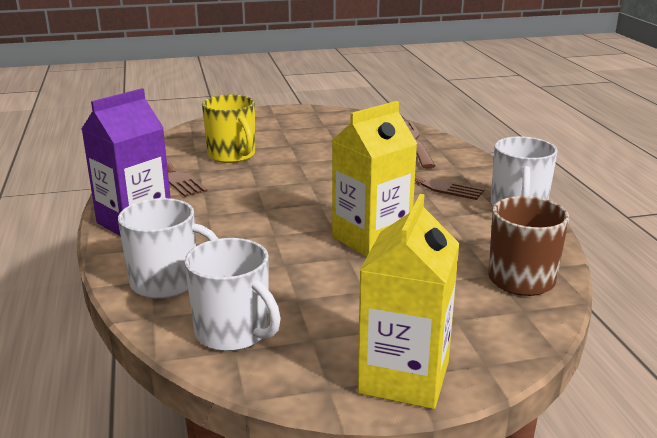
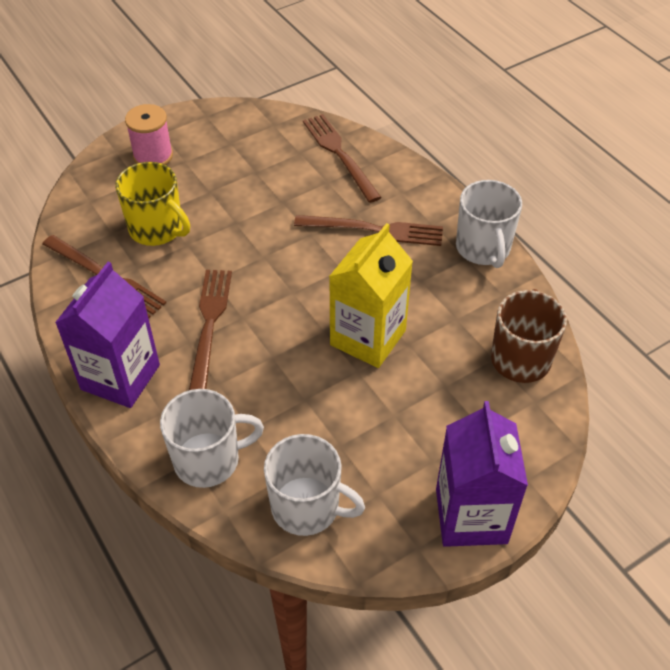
camera: 20 degrees left, 25 degrees up
yellow carton [357,194,459,409] -> purple carton [436,401,528,547]
none -> pink spool [125,104,173,165]
none -> brown fork [189,270,232,390]

